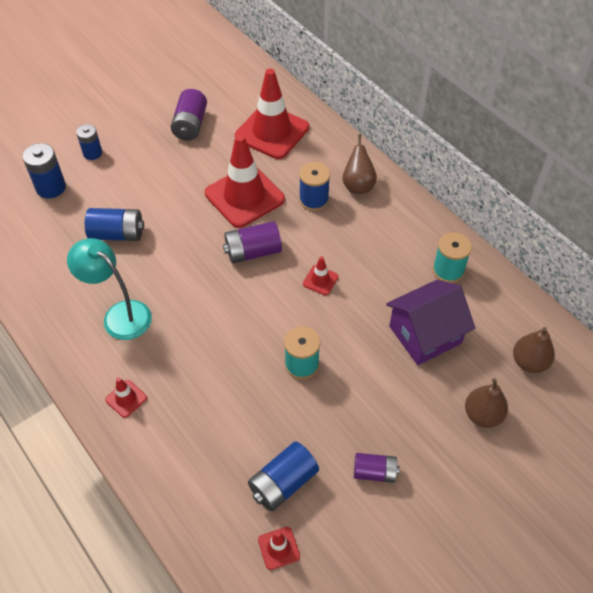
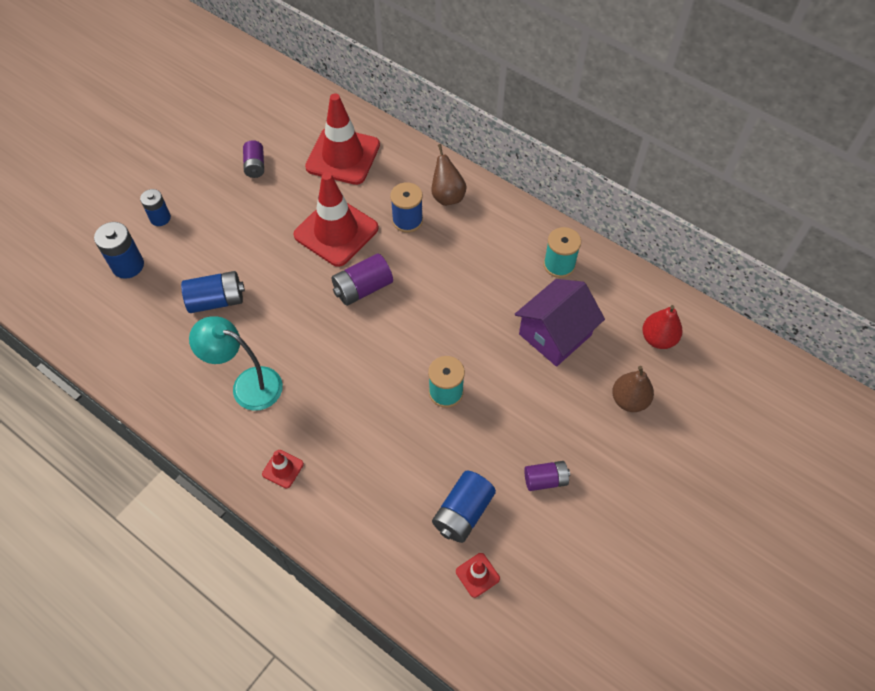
camera: 15 degrees left, 5 degrees up
purple battery [171,89,207,141] -> purple battery [243,140,264,178], size x0.67
red traffic cone [303,257,338,295] -> none
brown pear [513,327,555,373] -> red pear [642,305,683,349]

